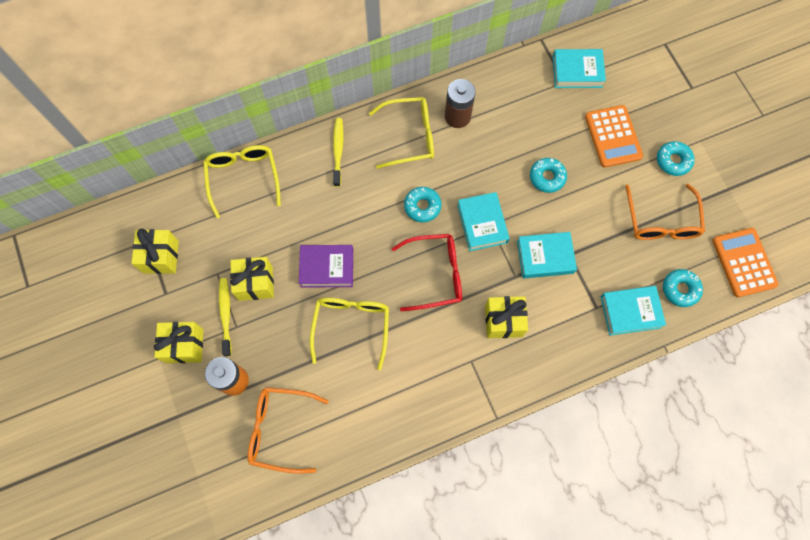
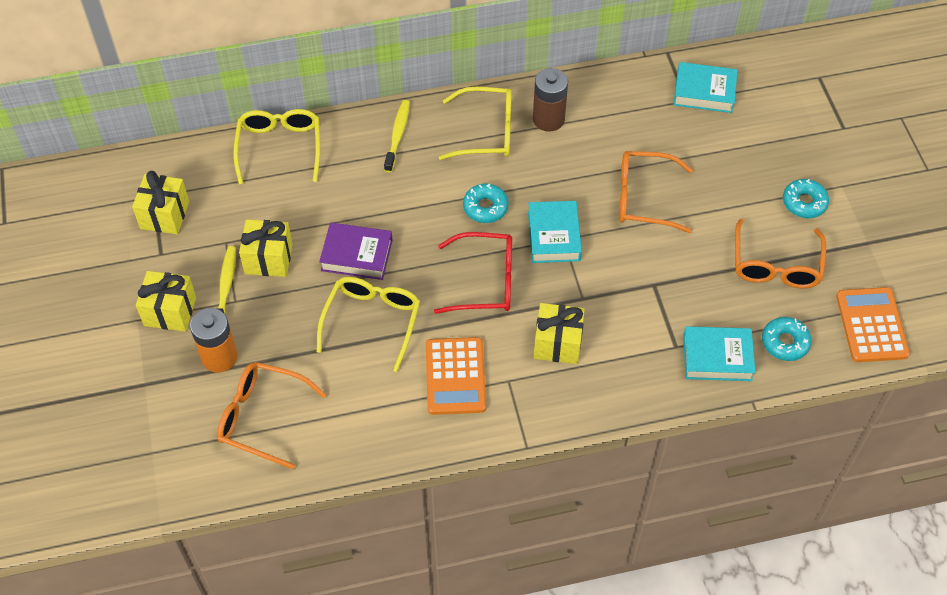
camera: 10 degrees right, 15 degrees down
turquoise book [517,232,577,278] -> none
turquoise donut [530,158,567,193] -> orange glasses [619,151,693,233]
orange calculator [585,105,643,168] -> orange calculator moved to [426,337,486,415]

